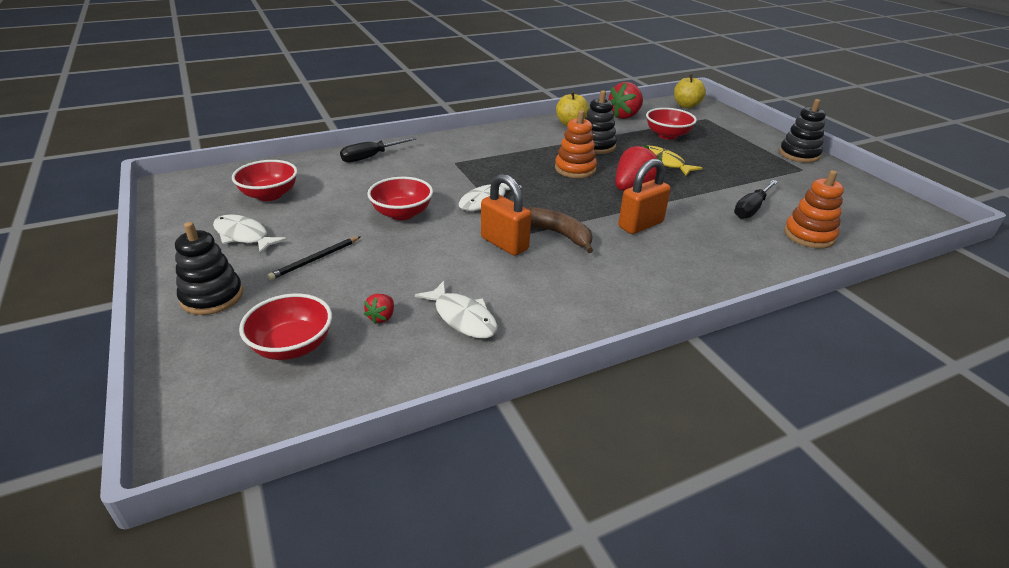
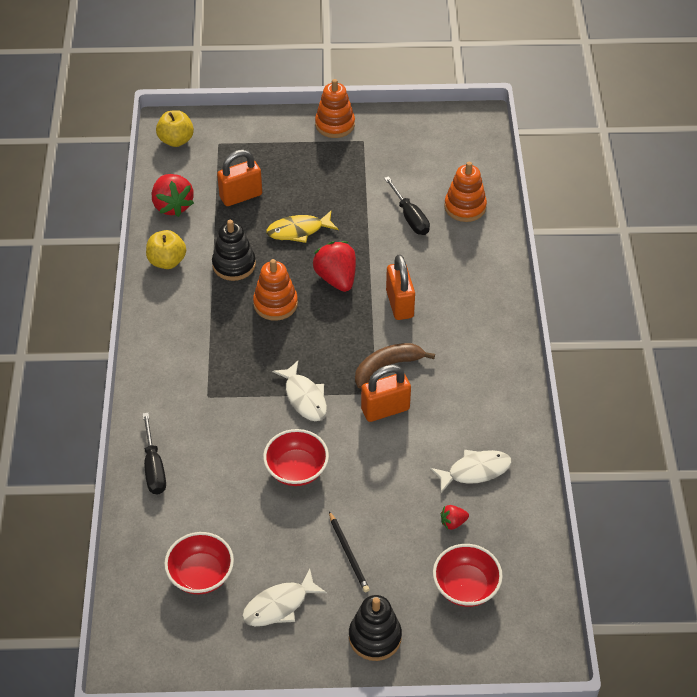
camera: 65 degrees left, 15 degrees up
red strawberry [364,294,394,324] -> red strawberry turned 120 degrees clockwise [441,505,469,530]
red bowl [646,108,697,140] -> orange padlock [217,150,262,206]
black stacking toy [779,99,826,163] -> orange stacking toy [315,79,355,138]

